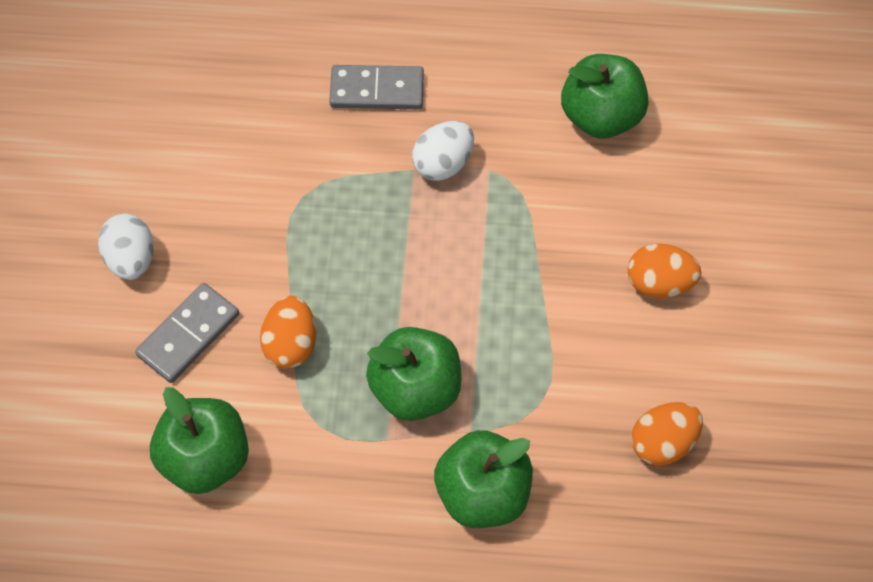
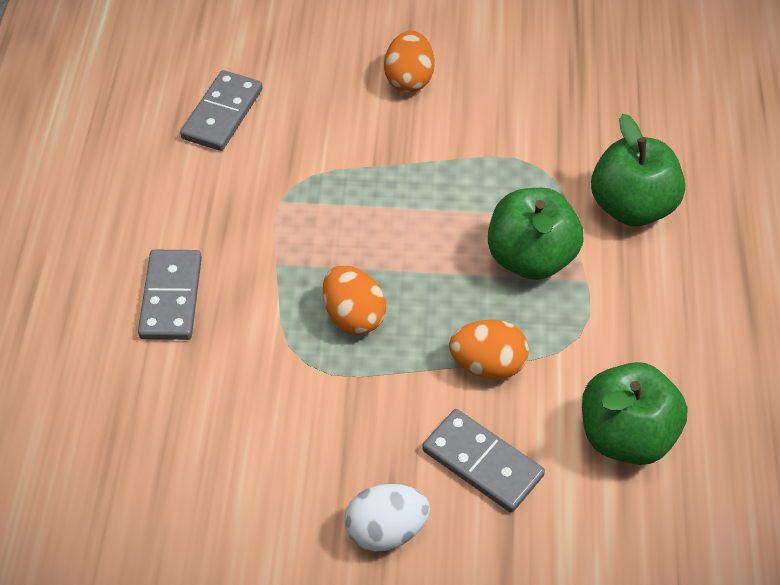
camera: 90 degrees left, 10 degrees down
white egg [412,121,474,181] -> none
green apple [561,54,649,139] -> grey domino [180,70,263,151]
orange egg [631,402,703,466] -> orange egg moved to [323,265,386,335]

